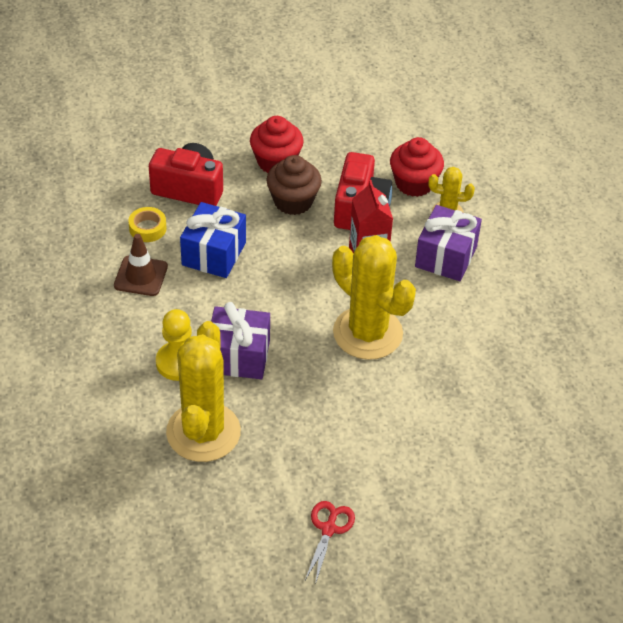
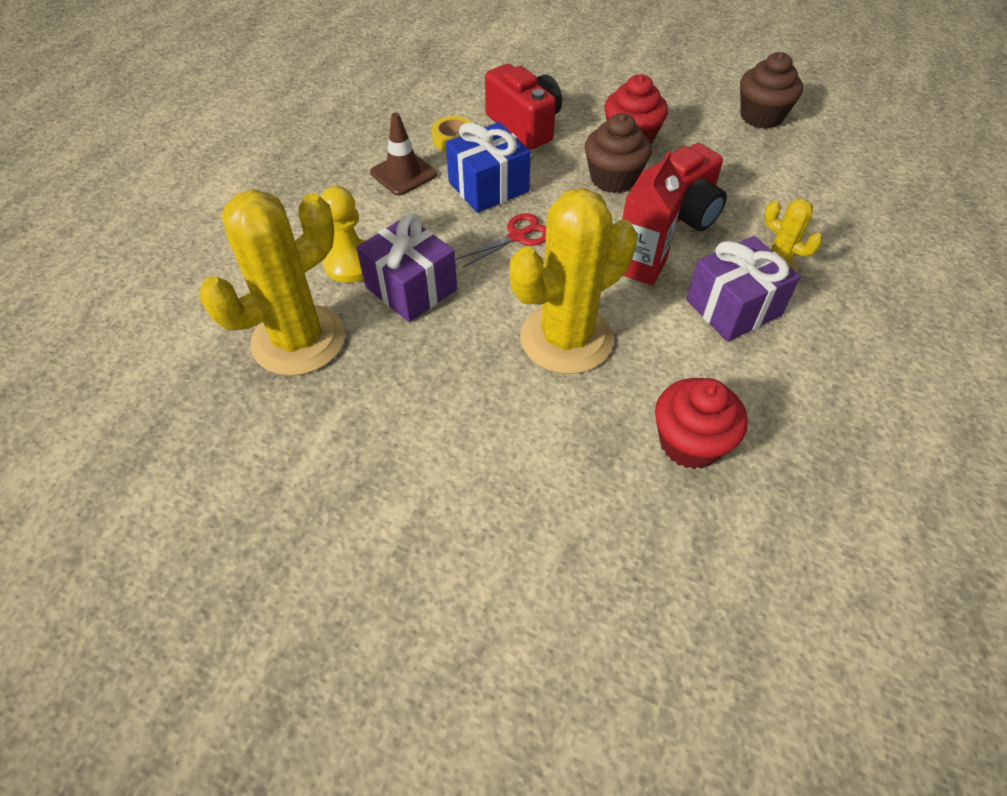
camera: 40 degrees right, 5 degrees up
red scissors [305,501,355,585] -> red scissors moved to [456,213,546,267]
yellow cactus [332,235,416,360] -> yellow cactus turned 60 degrees clockwise [510,188,637,374]
red cupcake [390,137,444,197] -> red cupcake moved to [655,378,748,469]
none -> brown cupcake [740,52,803,129]

